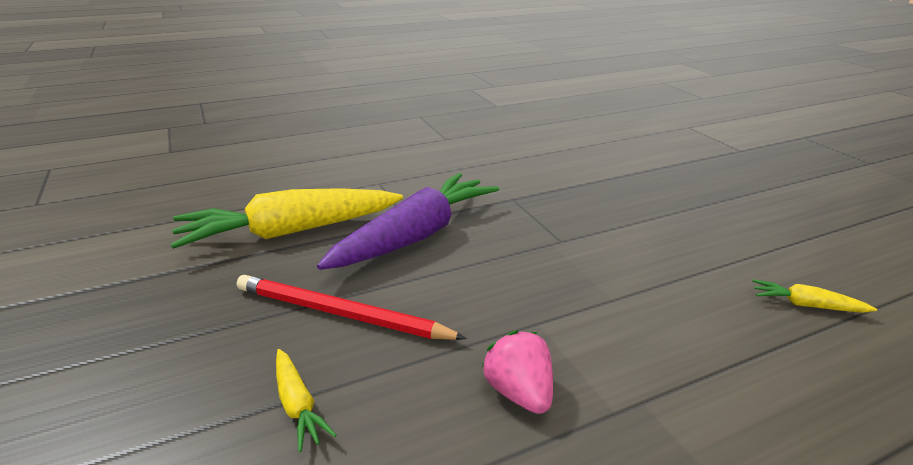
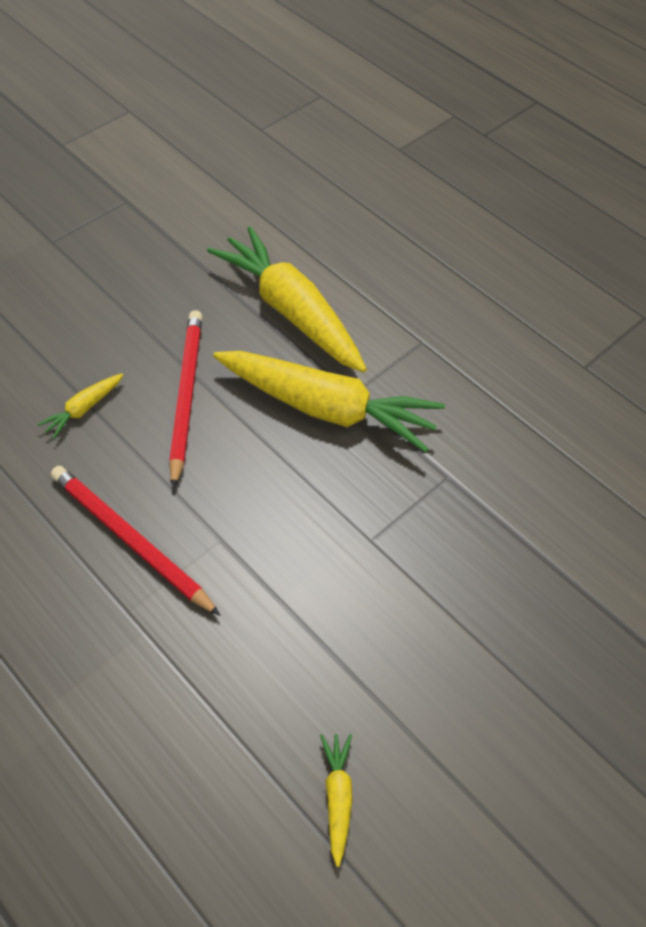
camera: 70 degrees right, 25 degrees up
purple carrot [317,173,499,270] -> yellow carrot [213,351,445,452]
pink strawberry [482,331,553,414] -> red pencil [51,466,220,616]

